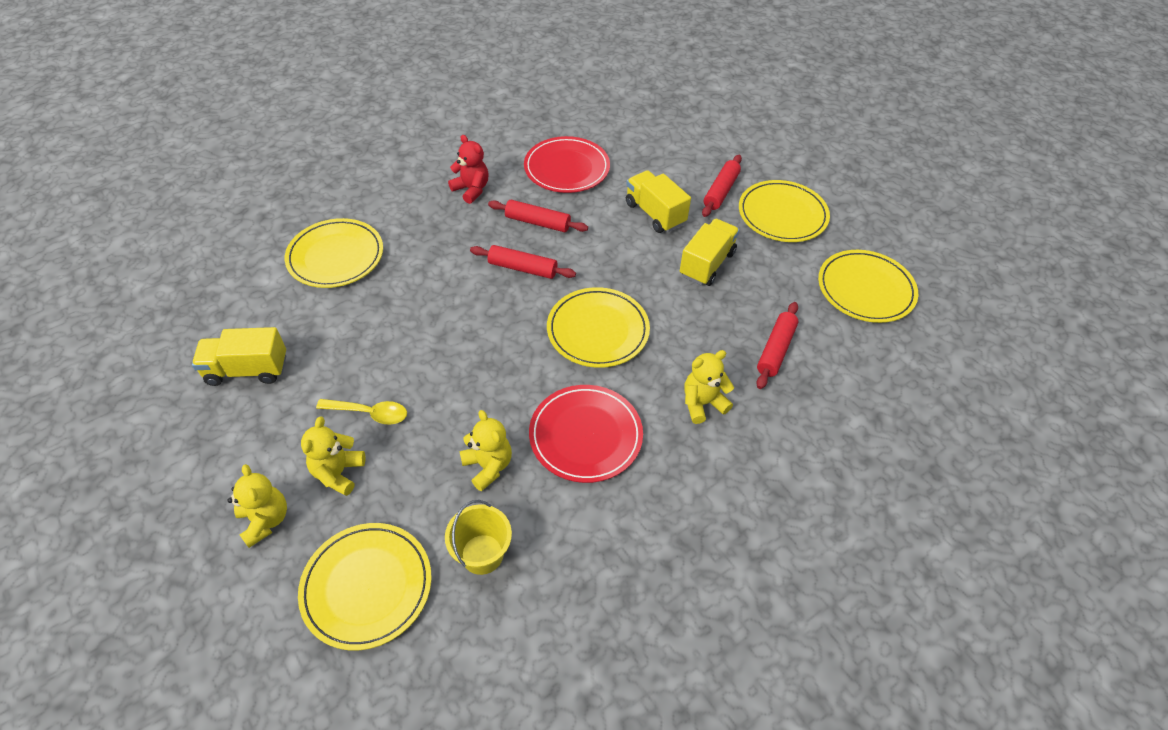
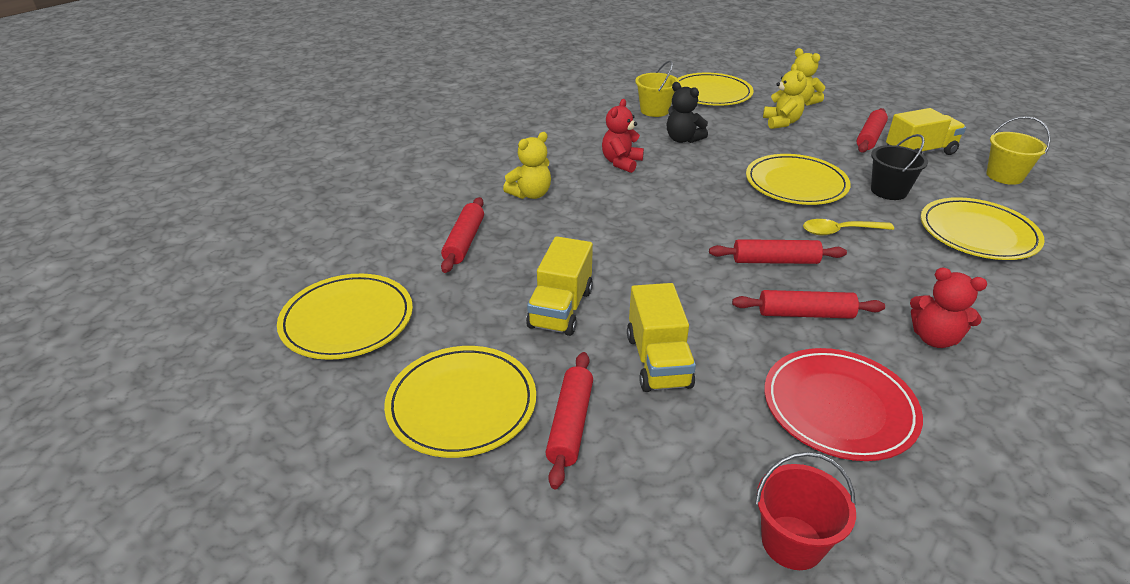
camera: 165 degrees right, 15 degrees down
yellow spoon [316,399,407,425] -> yellow spoon moved to [803,219,894,236]
yellow teddy bear [459,410,512,491] -> black teddy bear [667,82,708,143]
red plate [529,385,643,483] -> red teddy bear [602,99,644,173]
yellow plate [547,287,650,368] -> yellow plate moved to [746,154,851,205]
yellow truck [626,170,691,233] -> yellow truck turned 45 degrees clockwise [627,283,696,392]
none -> red bucket [755,452,856,570]
none -> red rolling pin [856,108,888,153]
none -> black bucket [871,134,928,200]
none -> yellow bucket [986,116,1051,185]

